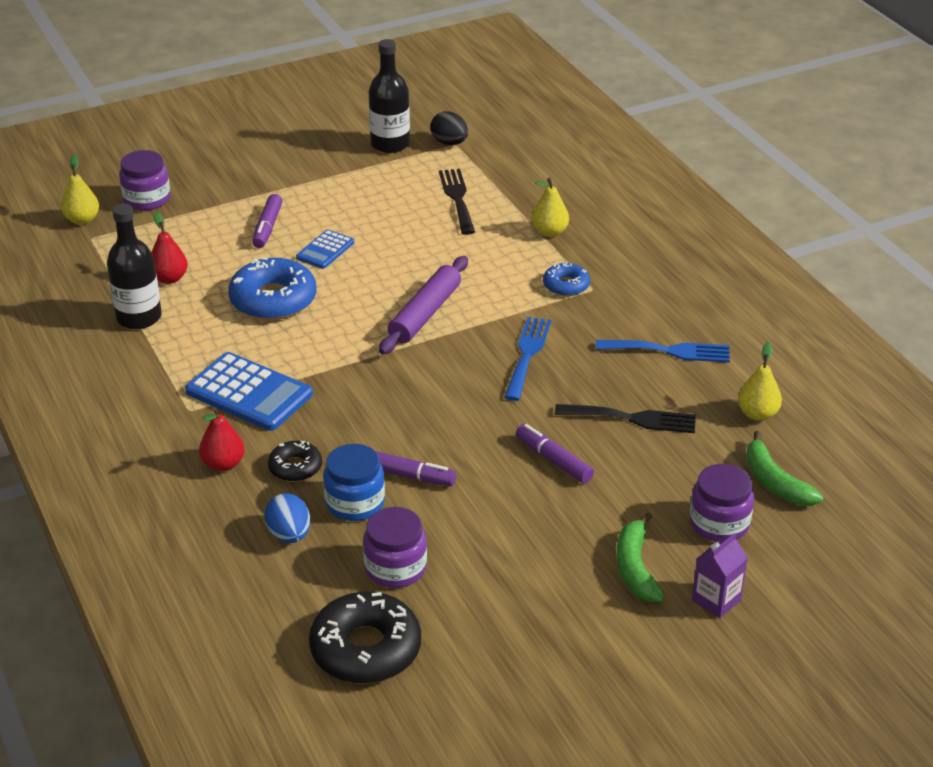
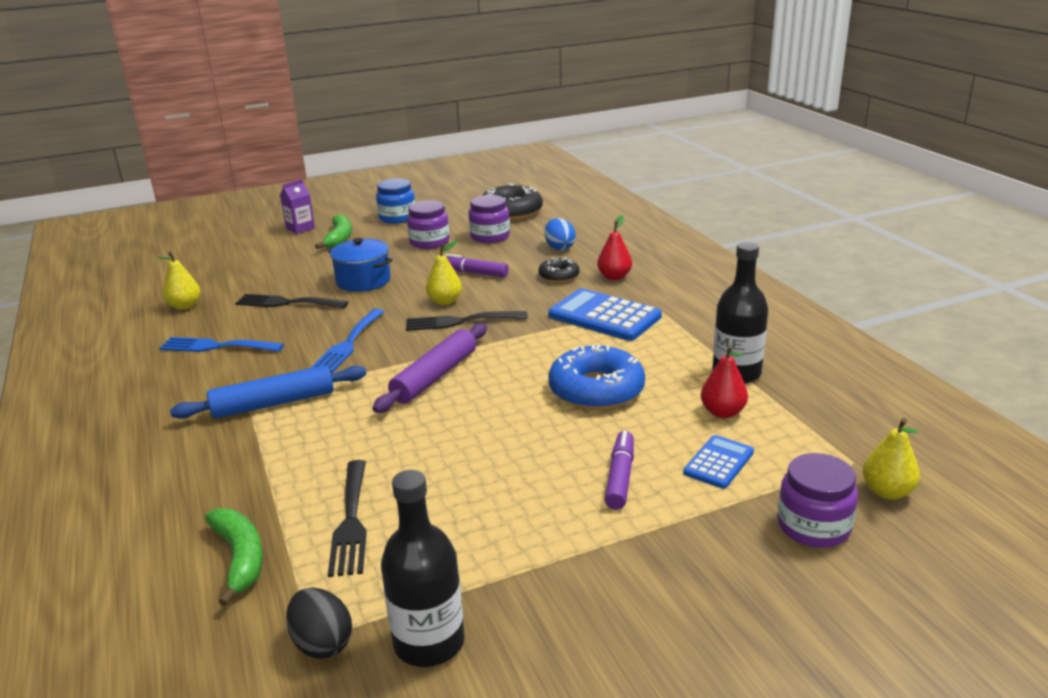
camera: 175 degrees left, 10 degrees down
blue calculator [296,230,354,269] -> blue calculator moved to [683,435,754,489]
blue jar [323,444,385,521] -> blue jar moved to [376,179,415,224]
purple marker [516,424,594,483] -> blue pot [329,238,393,292]
yellow pear [531,178,569,237] -> yellow pear moved to [426,240,462,305]
blue donut [543,263,590,296] -> blue rolling pin [170,365,367,419]
purple jar [690,464,754,542] -> purple jar moved to [407,200,449,249]
green banana [746,431,823,506] -> green banana moved to [205,508,263,606]
none -> black fork [406,311,528,331]

